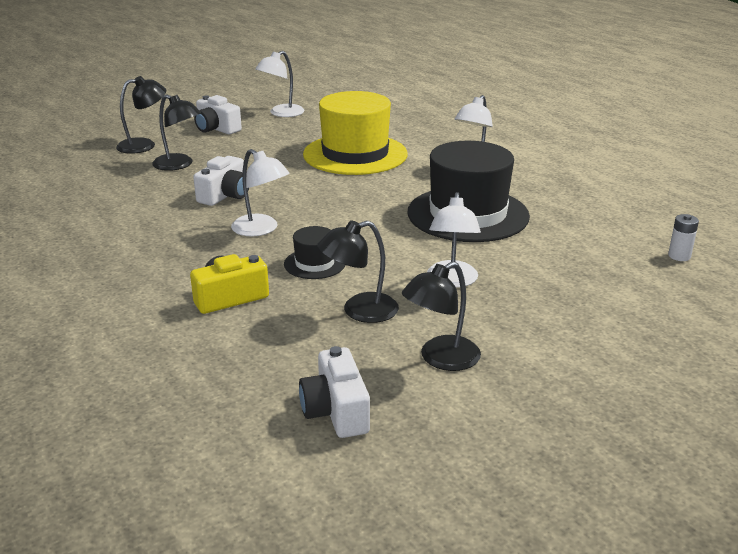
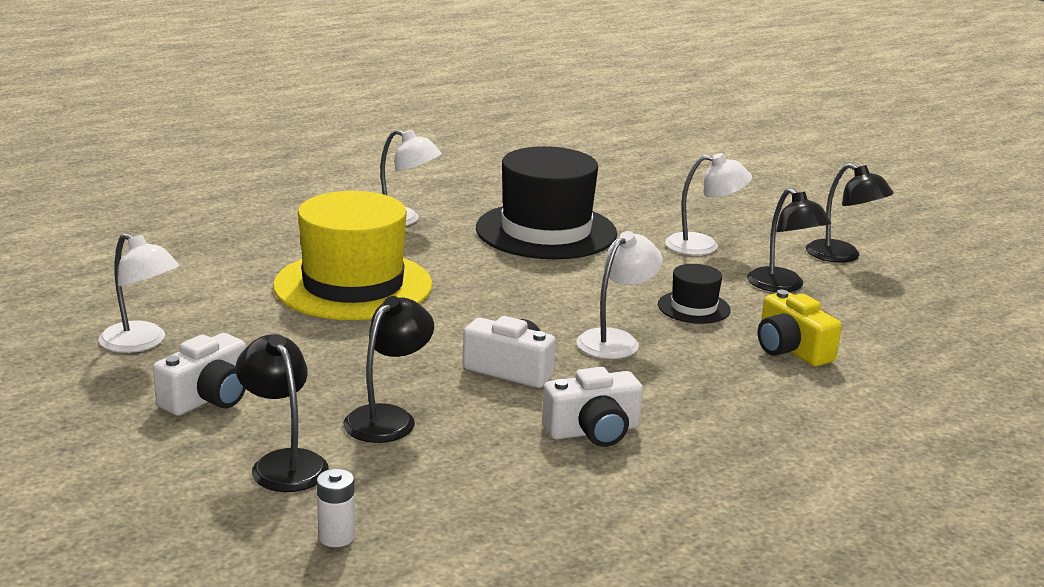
camera: 95 degrees left, 5 degrees down
white camera [299,346,370,438] -> white camera moved to [542,367,643,447]
white battery [668,214,699,261] -> white battery moved to [317,469,355,547]

